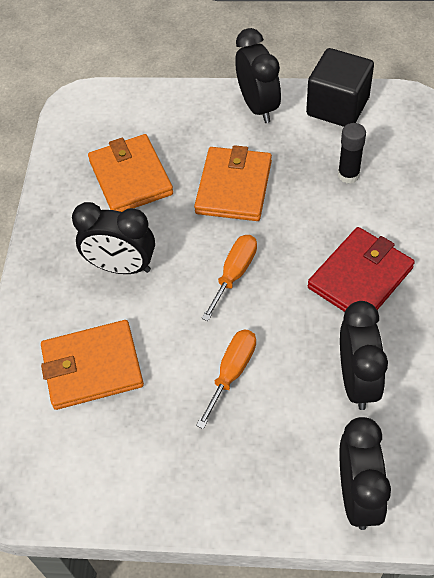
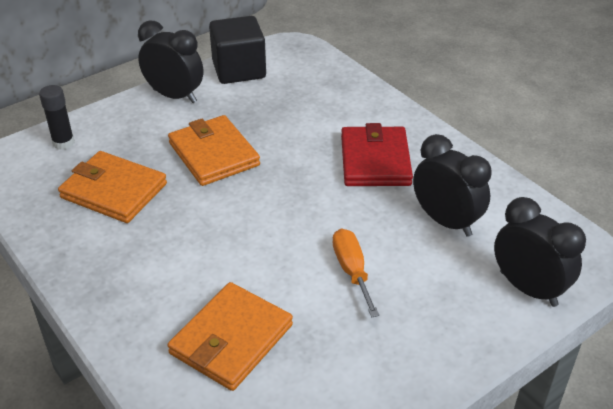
camera: 45 degrees left, 15 degrees down
black clock [72,202,155,274] -> none
orange screwdriver [201,235,257,321] -> none
black glue stick [338,123,366,184] -> black glue stick moved to [39,85,75,150]

